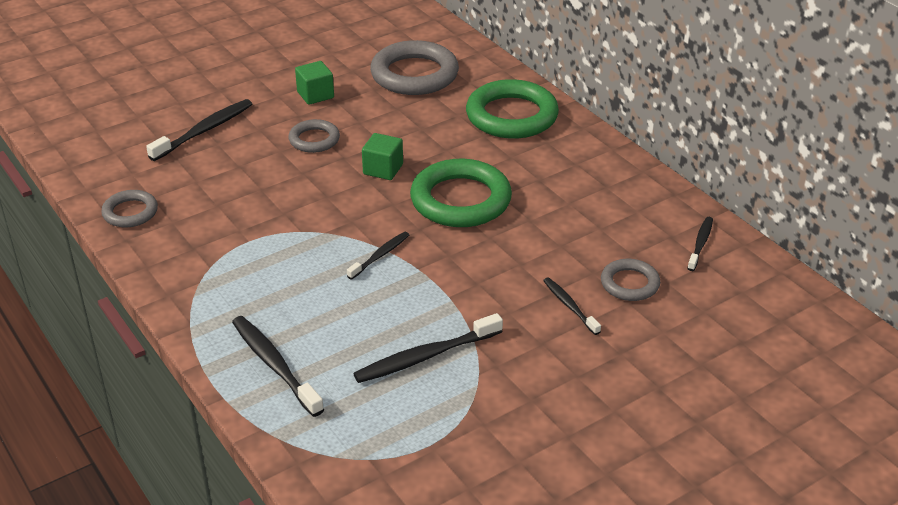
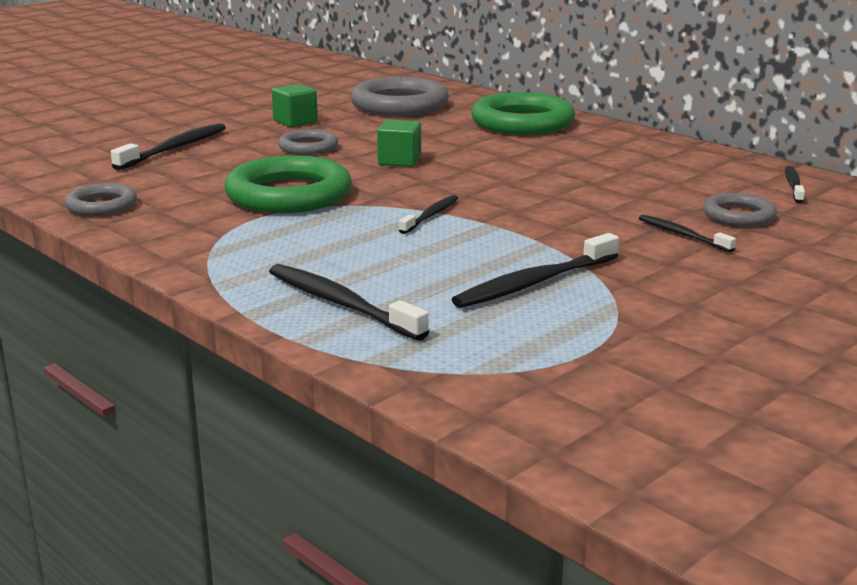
camera: 10 degrees left, 15 degrees down
green ring [410,159,512,227] -> green ring moved to [224,155,352,213]

